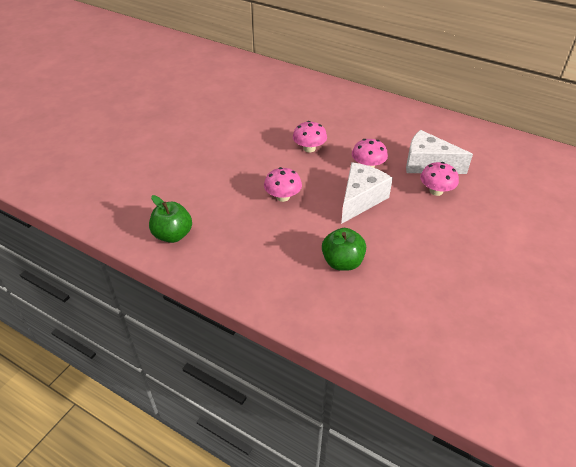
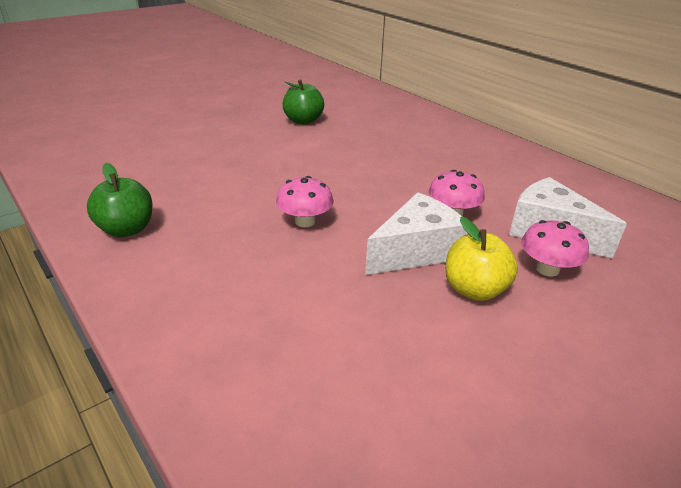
camera: 20 degrees right, 10 degrees down
pink mushroom [293,121,327,153] -> none
green apple [322,228,366,271] -> green apple moved to [283,79,324,125]
none -> yellow apple [445,217,518,301]

